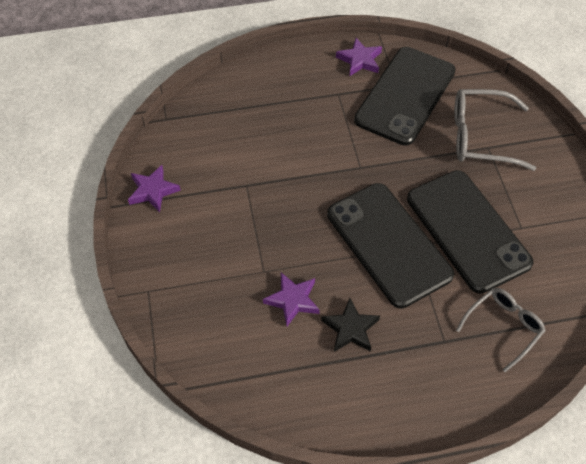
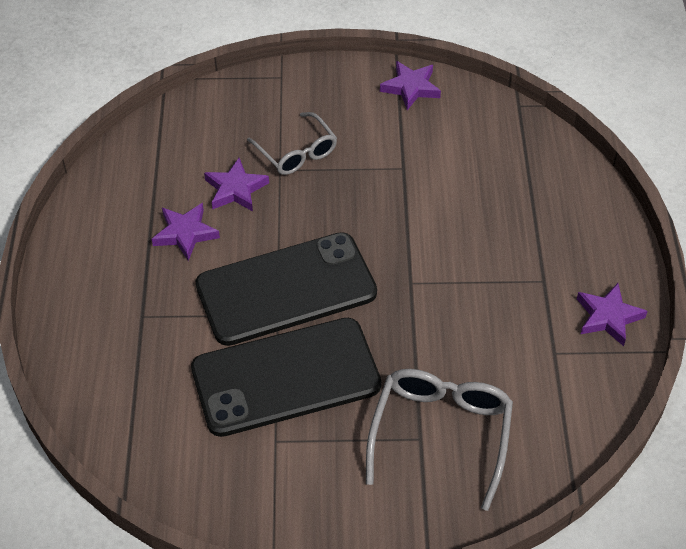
camera: 100 degrees right, 5 degrees down
black star [321,298,380,352] -> purple star [152,203,220,261]
black phone [354,47,456,146] -> none
grey glasses [456,288,546,372] -> grey glasses moved to [247,112,337,175]

